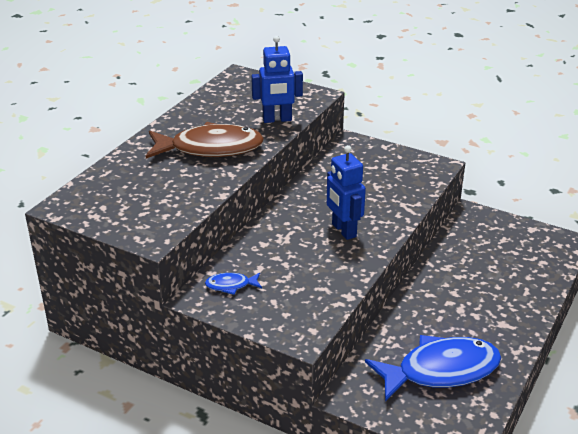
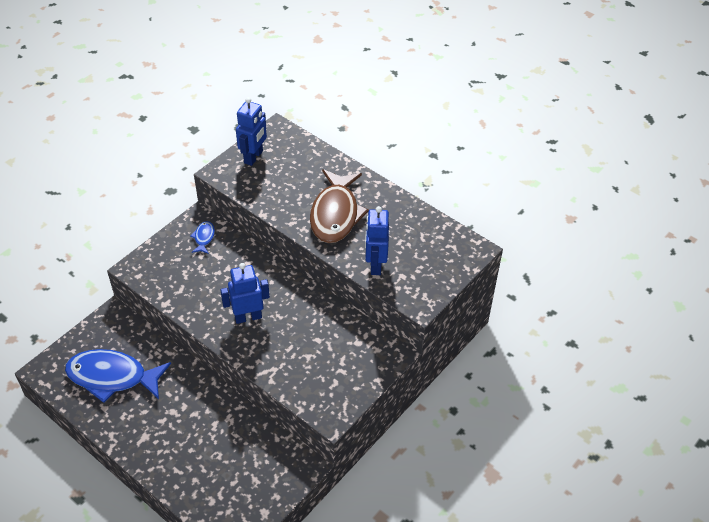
camera: 100 degrees right, 15 degrees up
blue fish [365,335,501,402] -> blue fish turned 105 degrees clockwise [65,349,171,403]
none -> blue robot [236,97,267,166]

